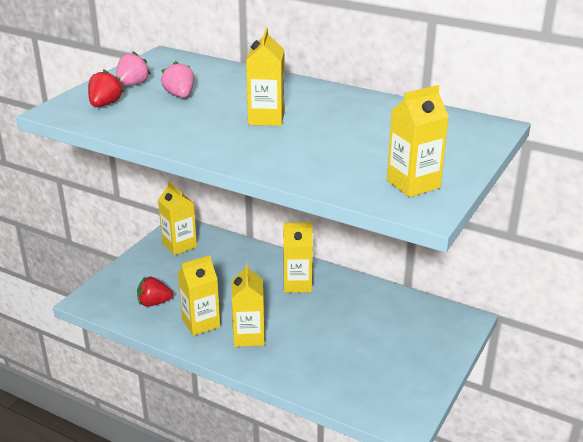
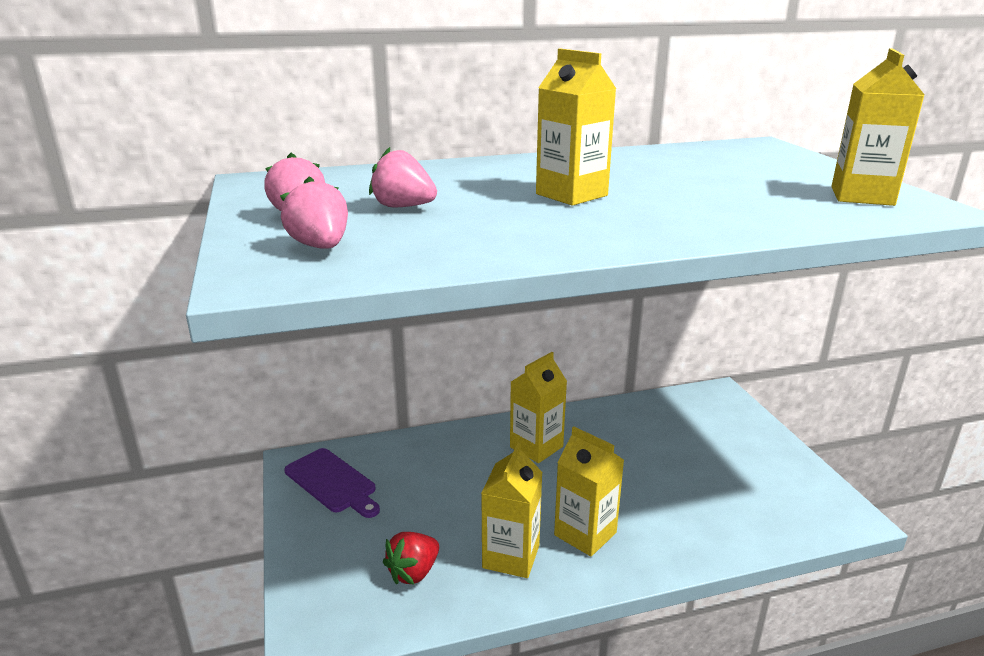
camera: 45 degrees left, 5 degrees down
red strawberry [88,69,124,107] -> pink strawberry [280,176,348,249]
yellow carton [158,181,197,255] -> purple cutting board [284,448,380,518]

